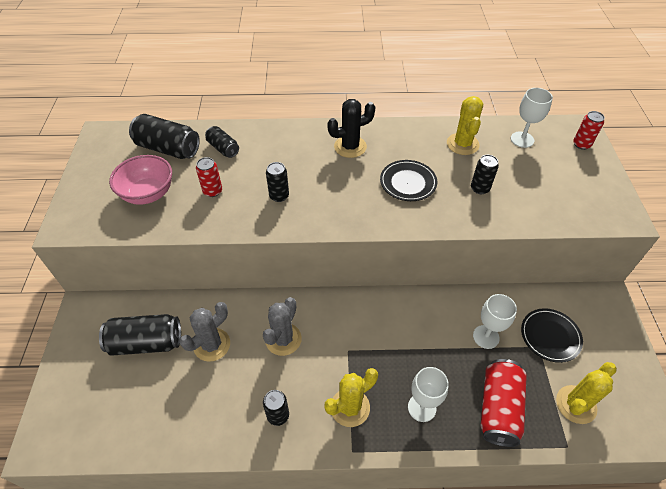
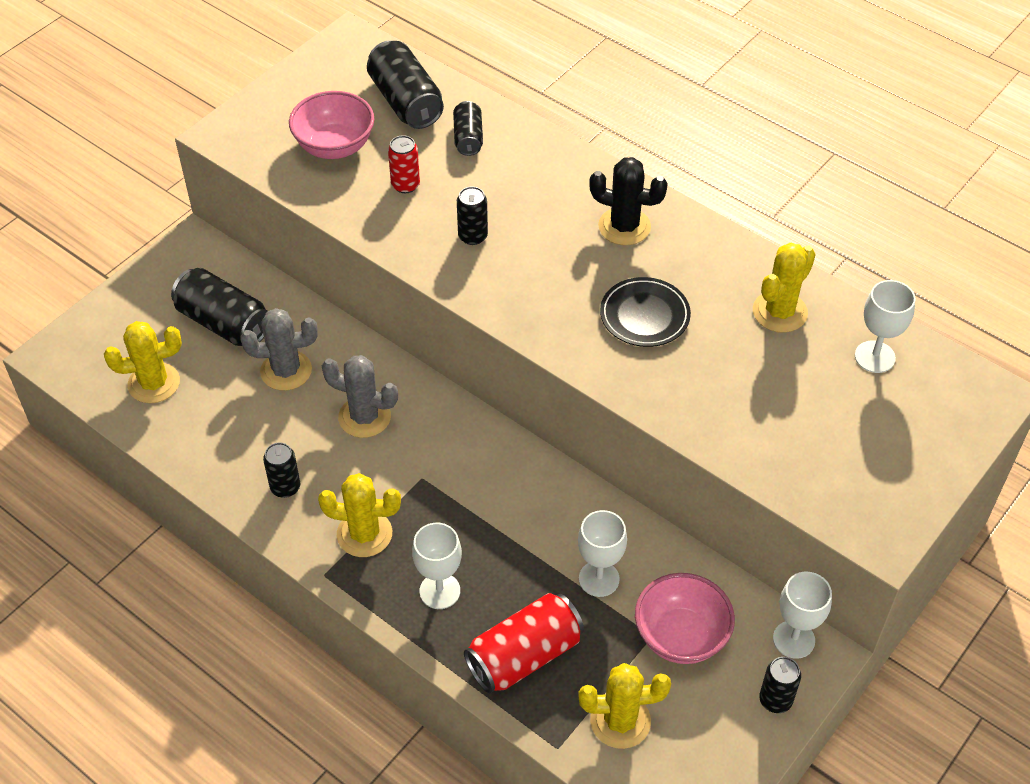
camera: 40 degrees right, 0 degrees up
grey cactus [263,297,302,356] -> grey cactus turned 45 degrees clockwise [322,355,398,438]
black can [471,155,499,194] -> black can moved to [759,657,801,713]
black plate [521,308,583,363] -> pink bowl [635,573,735,664]
red can [573,111,605,150] -> none
none -> yellow cactus [104,321,182,403]
none -> white goblet [773,572,832,659]

